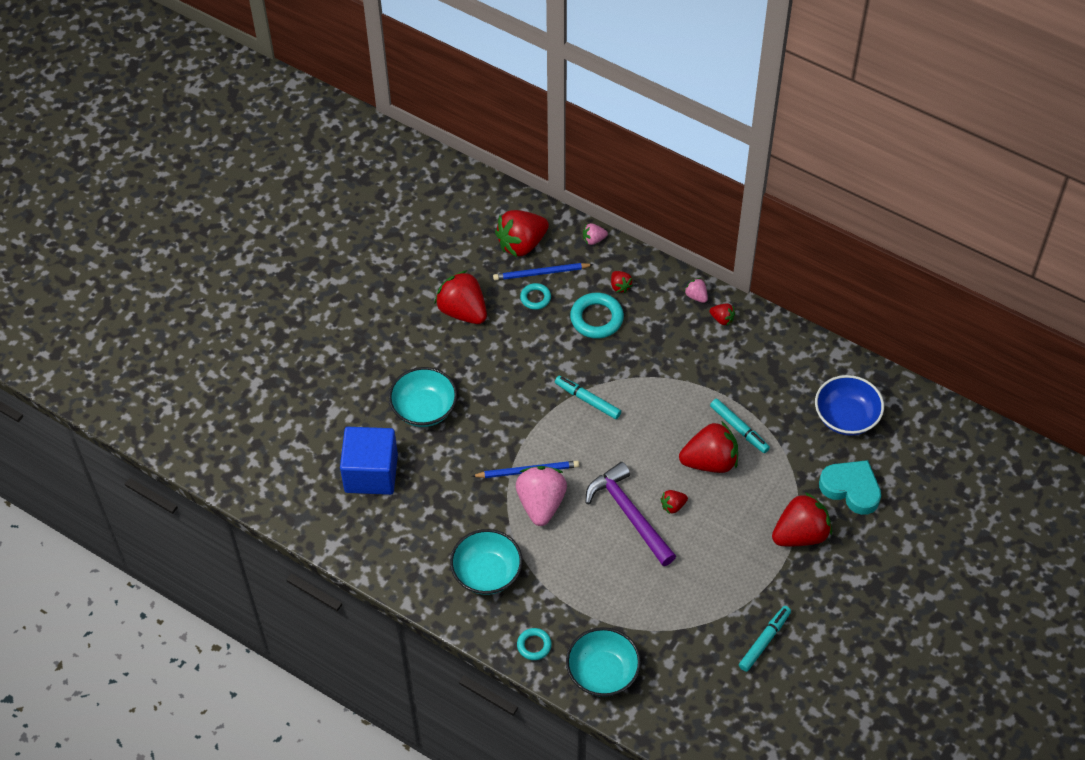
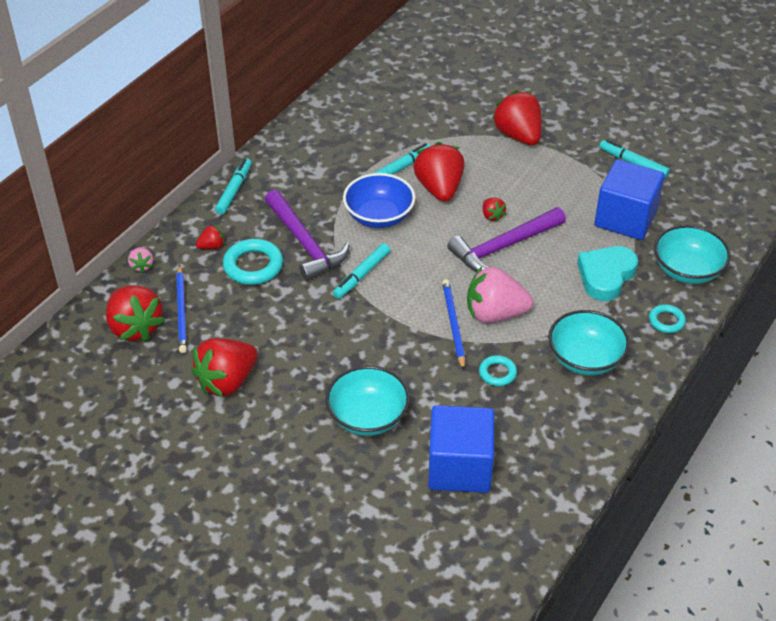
camera: 90 degrees left, 10 degrees down
turquoise ring [520,283,551,310] -> turquoise ring moved to [479,355,517,386]
pink strawberry [684,278,708,303] -> turquoise marker [215,158,252,214]
red strawberry [710,303,735,326] -> none
blue bowl [815,375,884,436] -> blue bowl moved to [343,173,415,228]
turquoise heart [819,460,881,515] -> turquoise heart moved to [577,246,638,301]
none -> purple hammer [265,190,350,281]
none -> blue cube [594,159,665,240]

